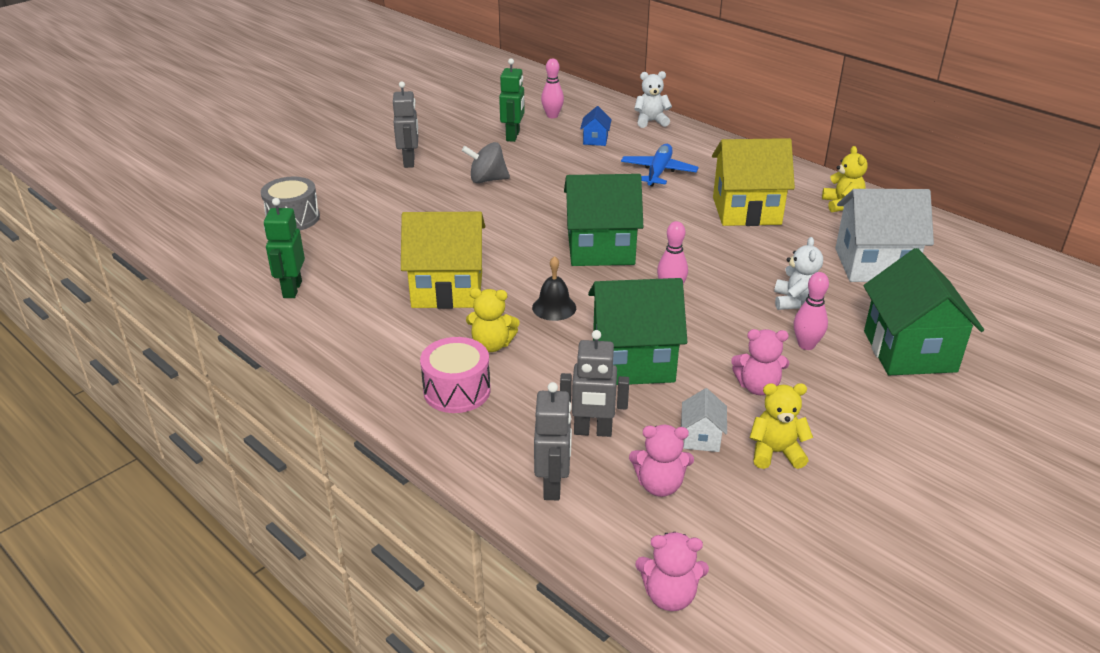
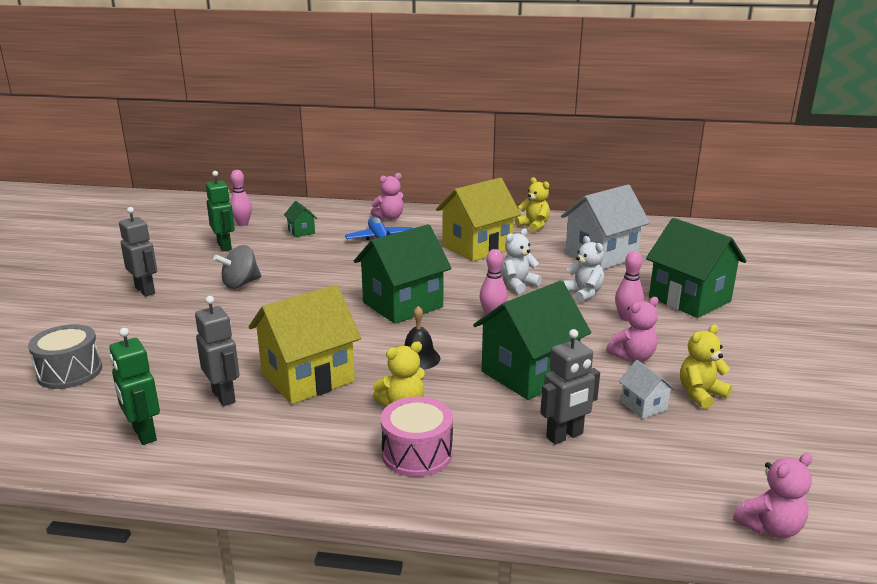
camera: 35 degrees left, 10 degrees down
grey robot [534,382,572,500] -> grey robot moved to [195,296,240,406]
blue house [580,106,612,146] -> green house [284,201,317,237]
pink teddy bear [629,425,694,497] -> pink teddy bear moved to [371,173,403,220]
white teddy bear [634,71,672,128] -> white teddy bear moved to [501,229,542,294]

